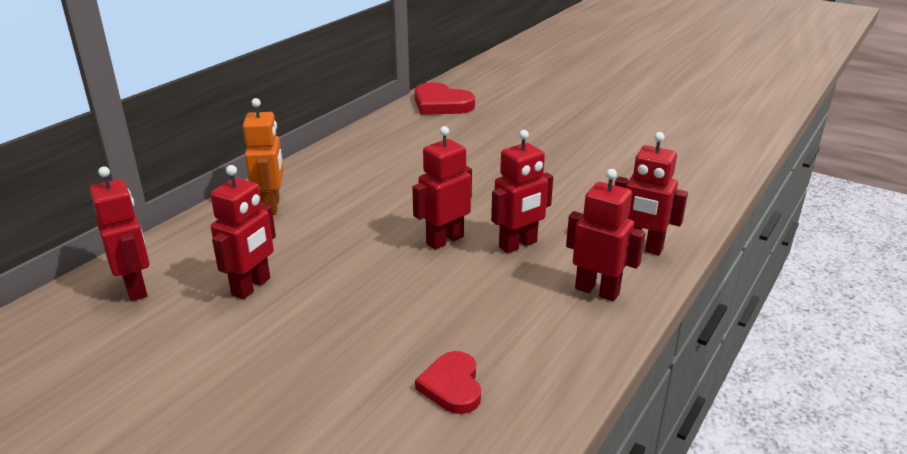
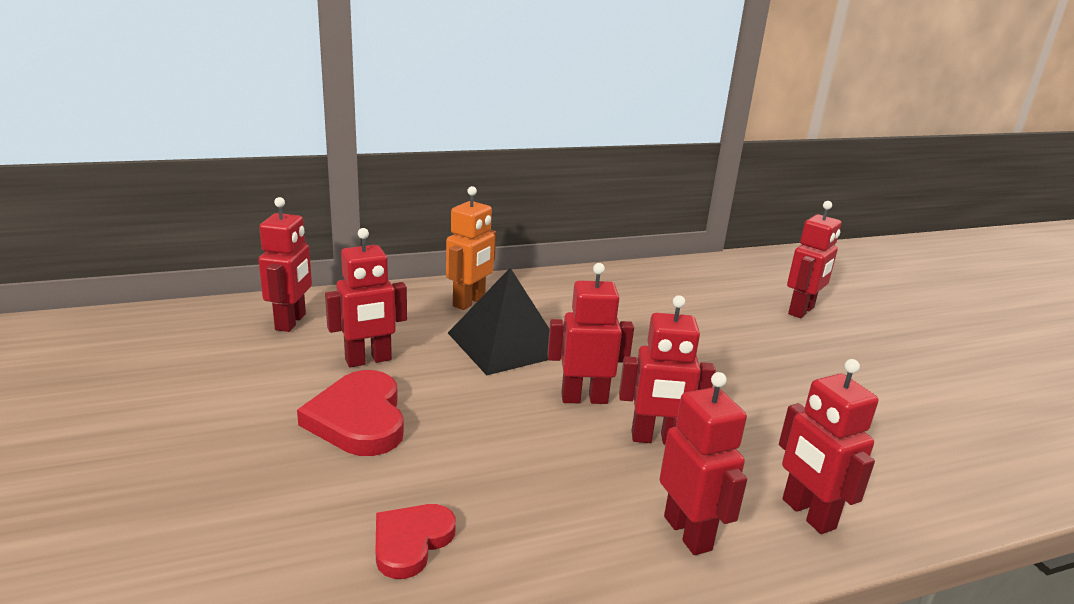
camera: 35 degrees right, 5 degrees down
red heart [415,82,475,115] -> red heart moved to [297,370,404,456]
none -> black pyramid [448,268,549,375]
none -> red robot [787,201,841,318]

